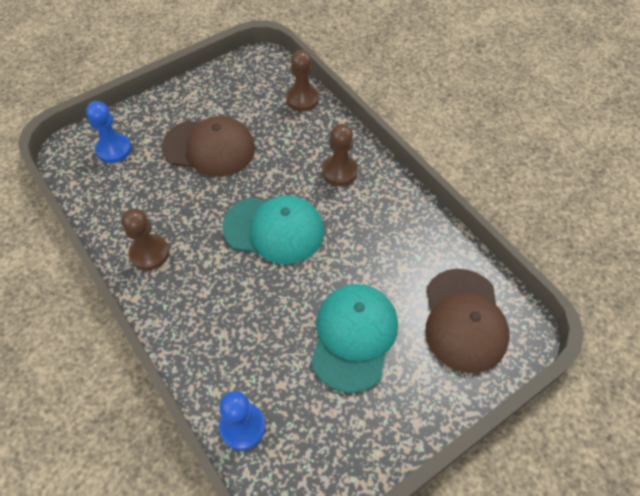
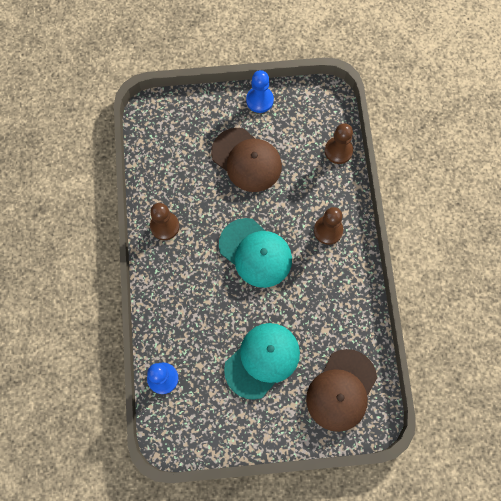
camera: 30 degrees right, 15 degrees up
blue pawn [86,101,132,163] -> blue pawn moved to [246,70,274,113]

